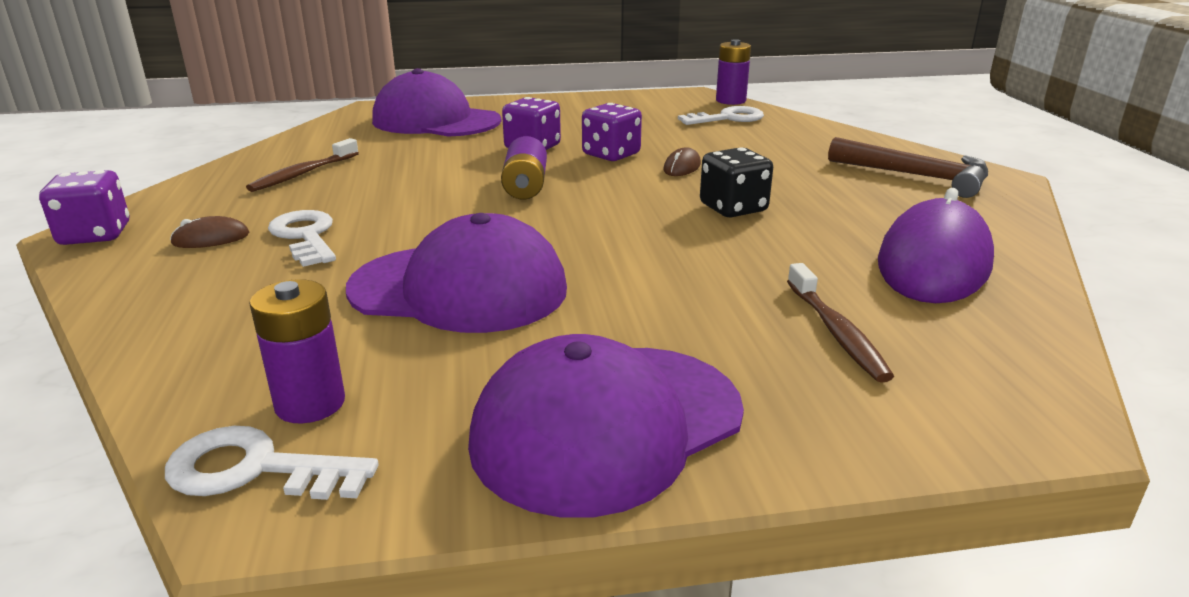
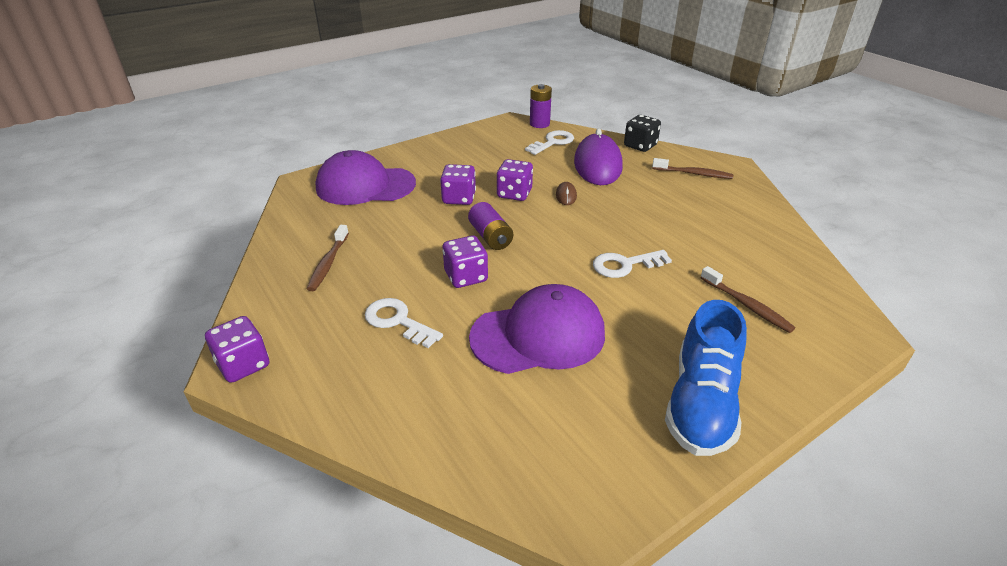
camera: 25 degrees left, 10 degrees up
white key [165,426,379,500] -> white key moved to [593,250,672,278]
brown mouse [170,216,249,248] -> none
purple battery [249,279,345,424] -> none
purple cap [468,334,744,518] -> blue shoe [665,300,747,456]
black dice [700,147,773,217] -> black dice moved to [624,115,661,152]
brown hammer [828,137,988,198] -> brown toothbrush [652,158,733,179]
purple mouse [878,188,994,303] -> purple mouse moved to [574,128,623,185]
none -> purple dice [443,235,488,288]

